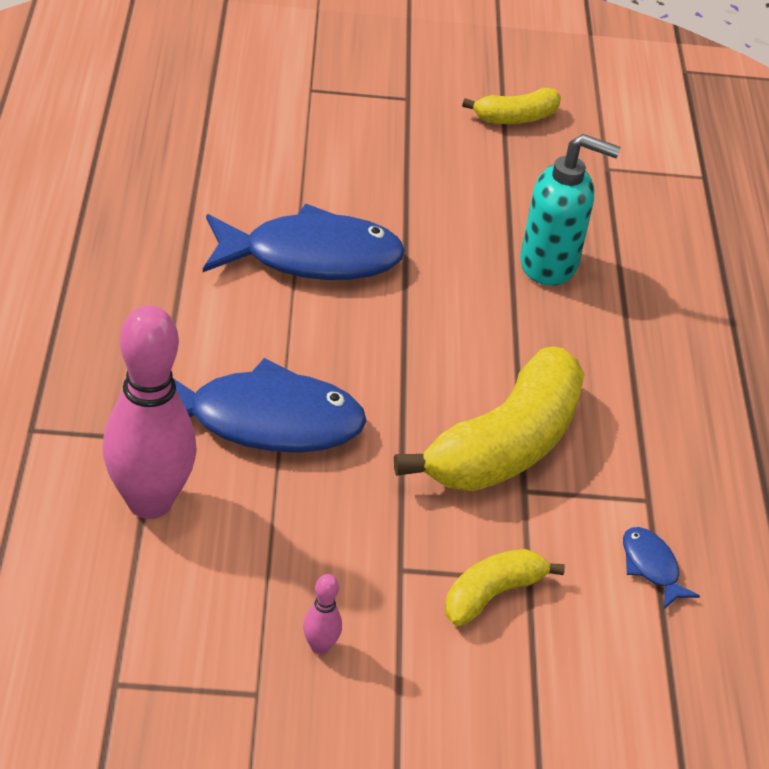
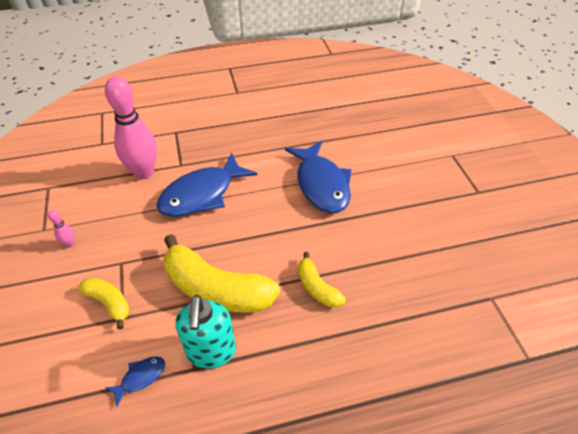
camera: 80 degrees right, 5 degrees up
blue fish [173,358,367,453] -> blue fish turned 60 degrees clockwise [156,153,257,217]
yellow banana [462,88,561,124] -> yellow banana moved to [298,252,346,308]
turquoise soap dispenser [520,134,621,286] -> turquoise soap dispenser moved to [175,295,236,369]

